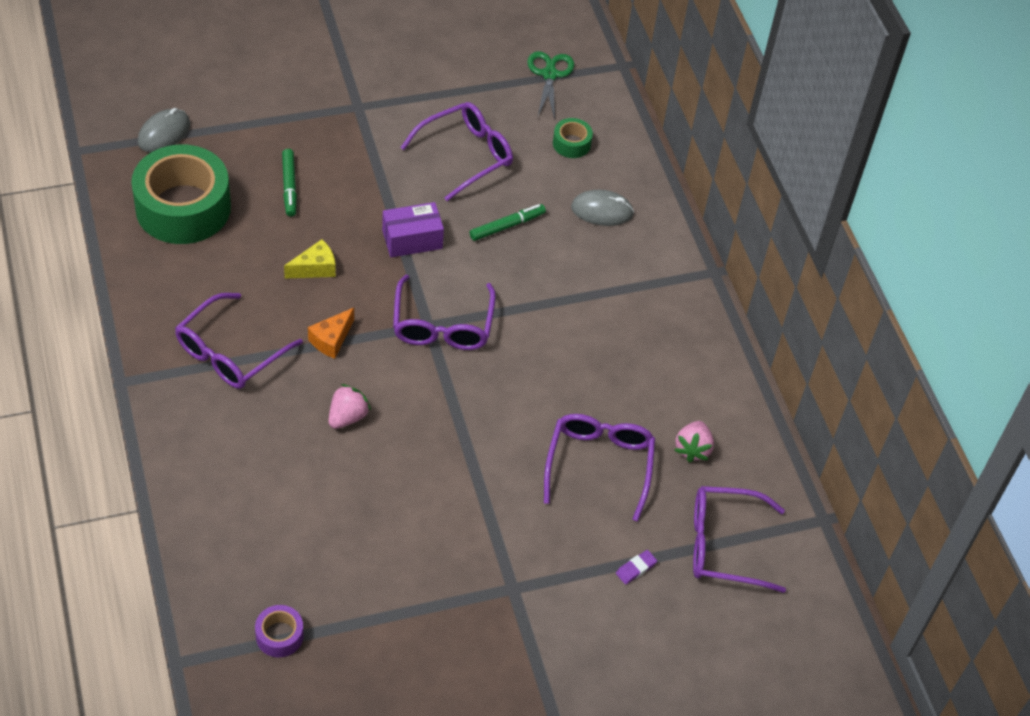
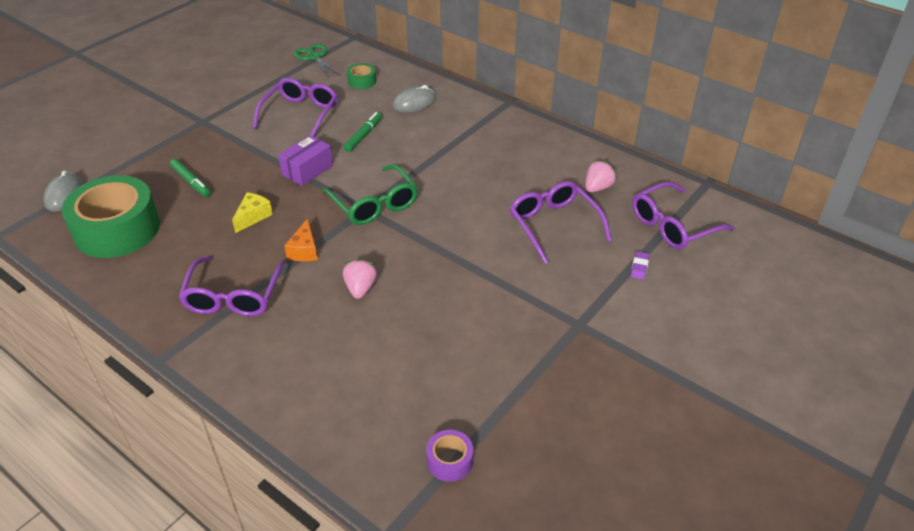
camera: 30 degrees left, 10 degrees down
purple glasses [393,275,496,350] -> green glasses [322,164,418,225]
pink strawberry [674,421,714,463] -> pink strawberry turned 120 degrees counterclockwise [585,160,617,192]

